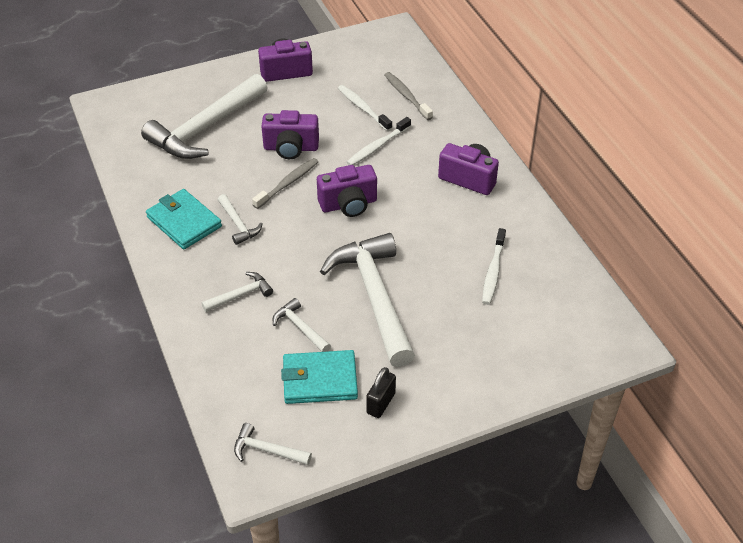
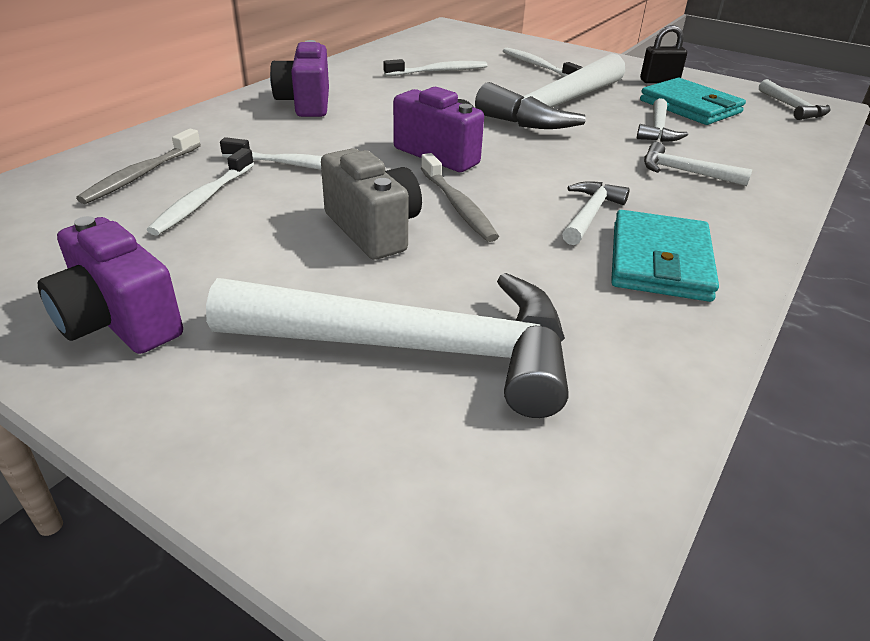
camera: 125 degrees left, 10 degrees down
grey toothbrush [252,158,318,209] -> grey toothbrush turned 120 degrees counterclockwise [421,153,499,242]
purple camera [261,110,319,159] -> grey camera [321,148,422,260]
none -> white toothbrush [503,48,583,77]

